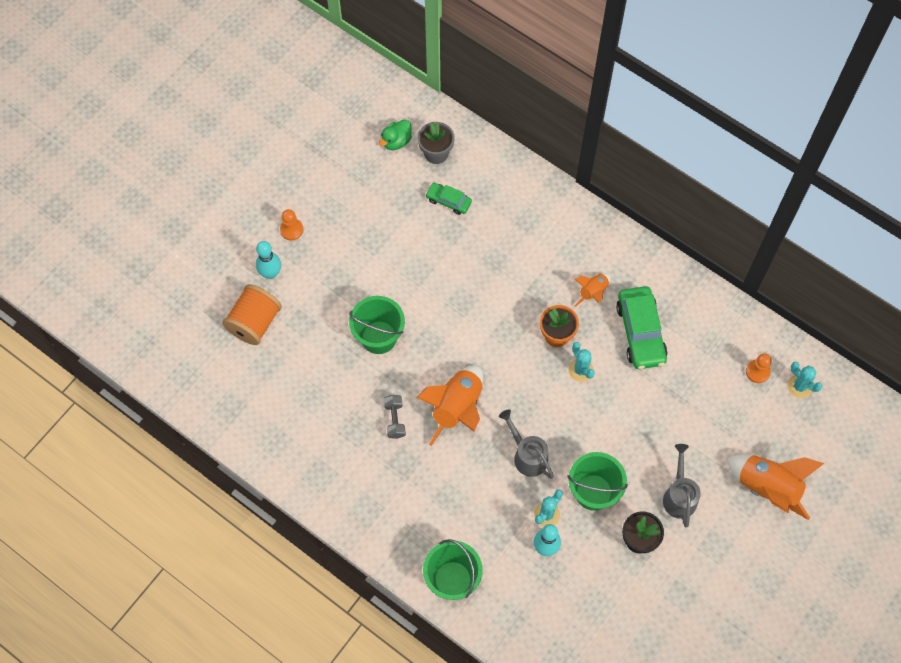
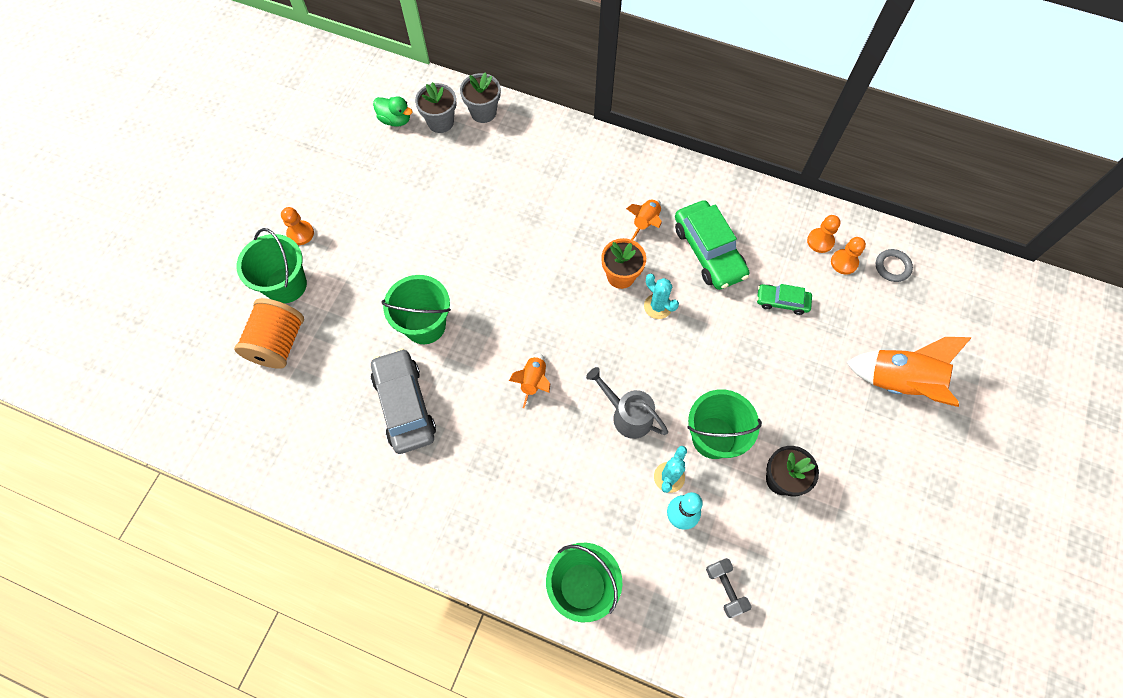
camera: 15 degrees left, 0 degrees up
turquoise bowling pin [256,241,281,279] -> green bucket [237,228,307,303]
green duck [379,120,412,150] -> green duck turned 90 degrees counterclockwise [373,96,413,127]
grey dumbbell [384,395,406,439] -> grey dumbbell moved to [706,558,752,618]
orange rocket [416,365,483,446] -> orange rocket [509,353,550,408], size x0.53
green car [425,183,472,215] -> green car moved to [757,284,812,315]
grey watering can [663,444,701,527] -> none
turquoise cactus [787,362,822,398] -> grey ring [876,249,913,282]
none -> grey car [371,348,436,454]
none -> grey flower pot [460,72,501,123]
none -> orange pawn [807,215,840,253]

